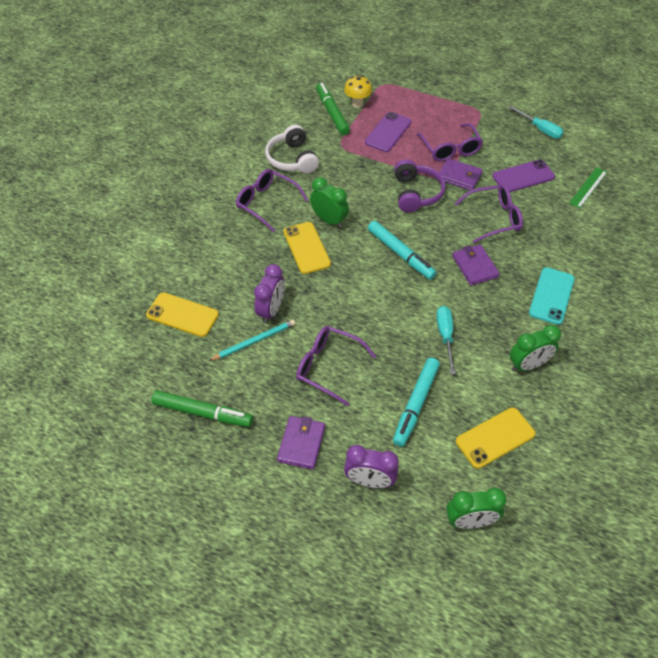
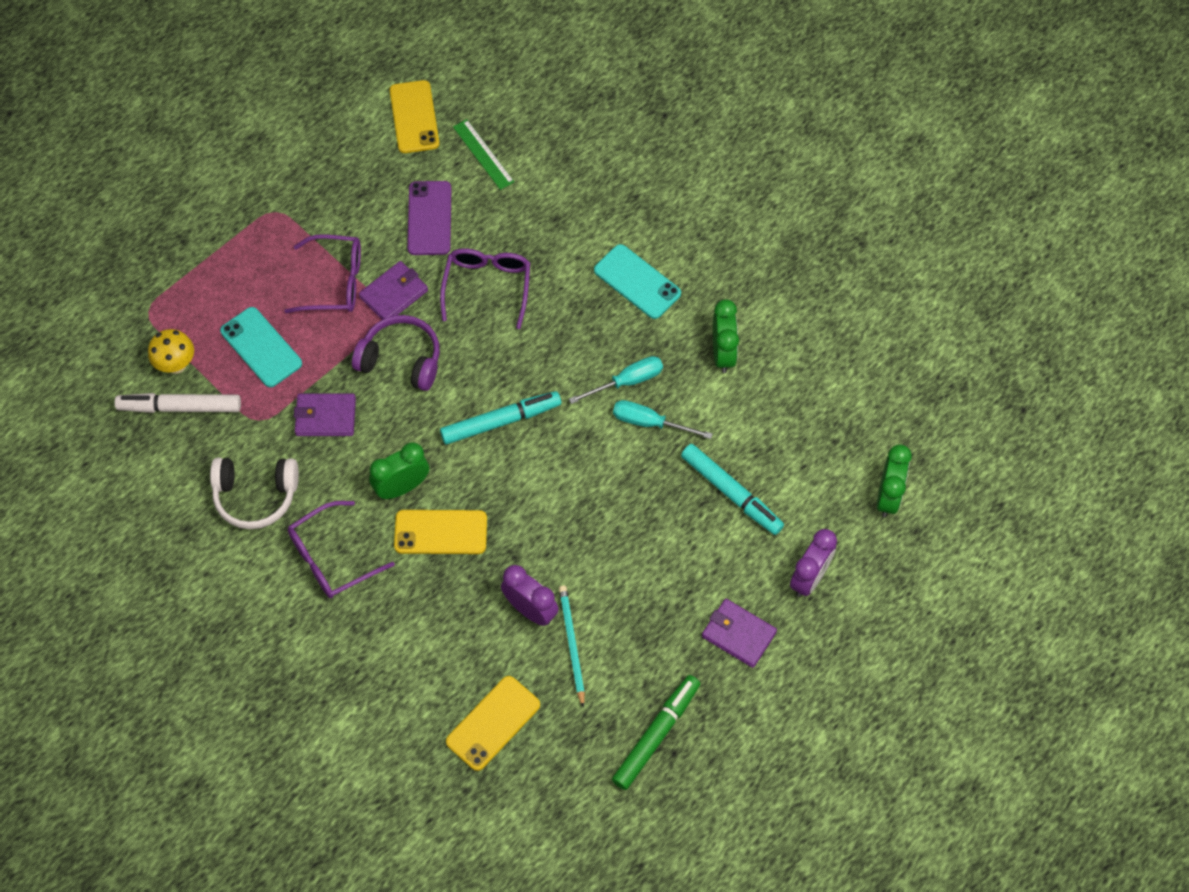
camera: 70 degrees left, 10 degrees up
purple glasses [296,326,376,406] -> none
green marker [316,83,350,135] -> white marker [114,393,241,413]
purple phone [365,112,412,152] -> turquoise phone [220,307,302,387]
purple wallet [452,244,500,286] -> purple wallet moved to [294,394,356,436]
yellow phone [456,408,536,469] -> yellow phone moved to [389,80,440,153]
turquoise screwdriver [508,106,564,139] -> turquoise screwdriver moved to [569,356,663,404]

